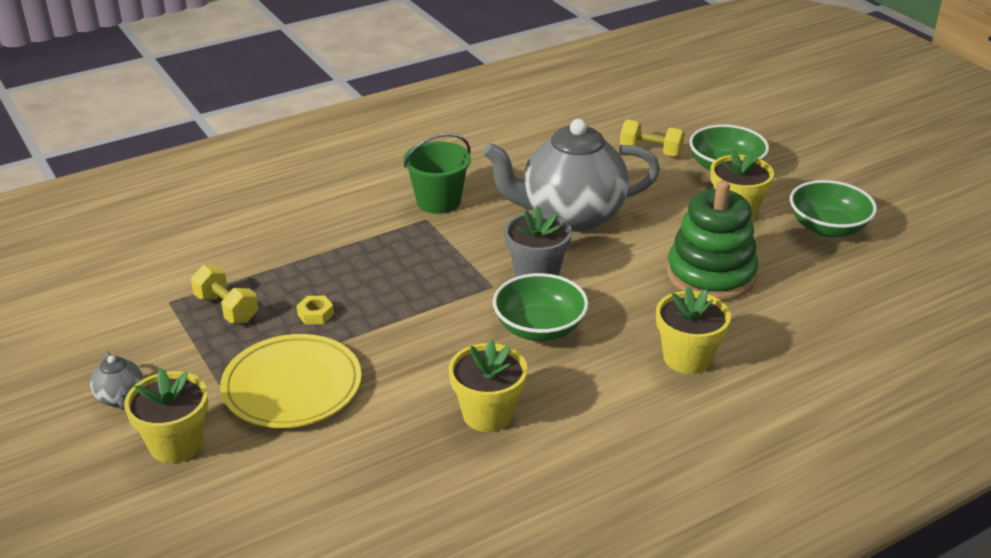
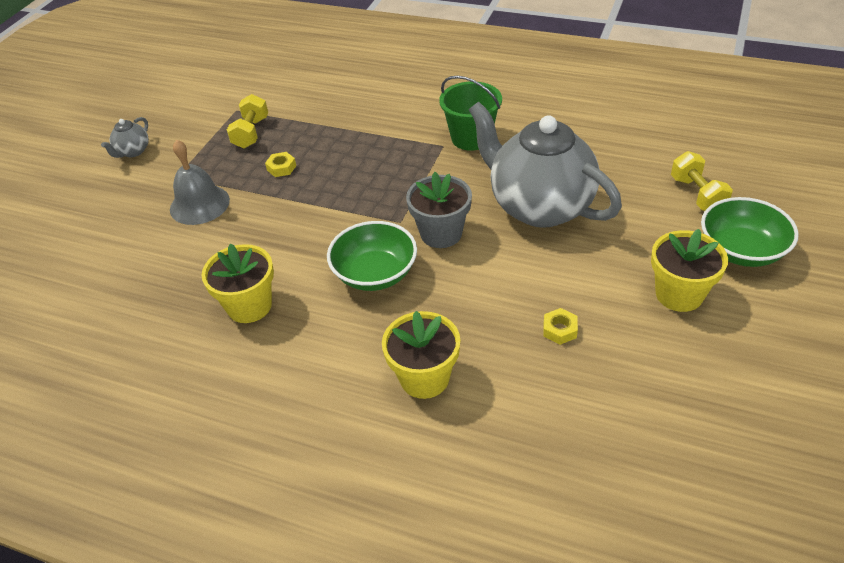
camera: 55 degrees right, 10 degrees up
yellow flower pot [124,368,208,463] -> none
yellow plate [220,334,362,428] -> grey bell [170,139,230,225]
green stacking toy [667,180,758,301] -> yellow nut [543,308,578,345]
green bowl [790,180,877,237] -> none

